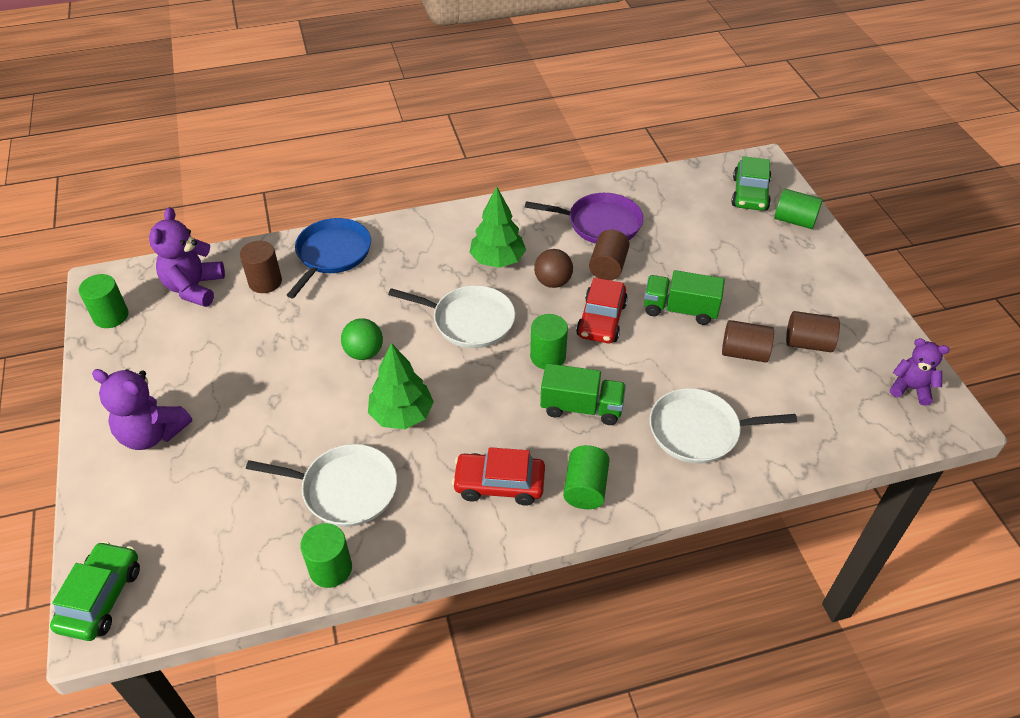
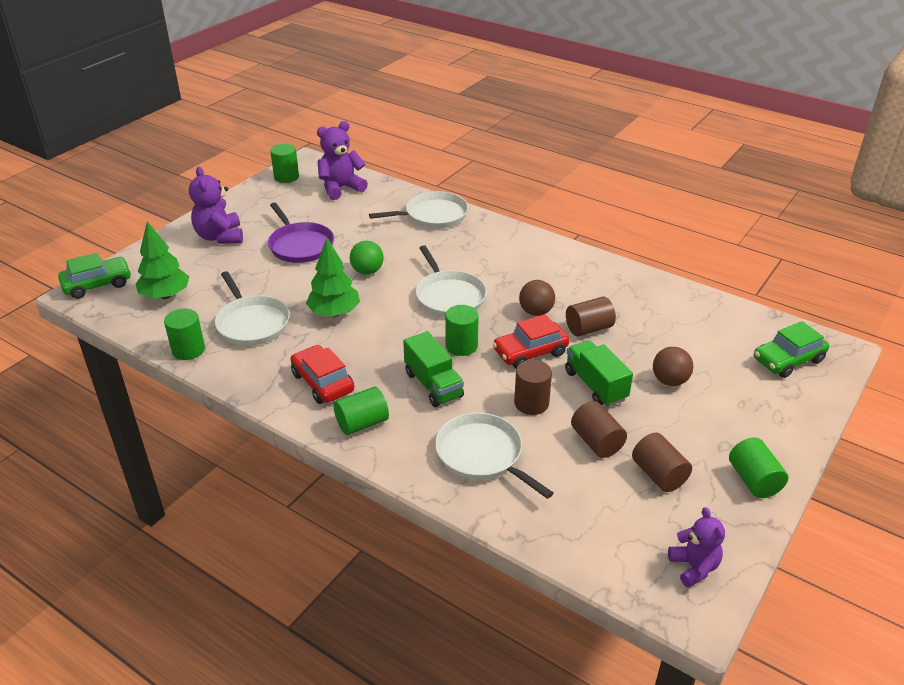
camera: 50 degrees right, 10 degrees down
brown cylinder [240,241,282,293] -> brown cylinder moved to [514,360,552,415]
blue pan [287,218,371,298] -> white pan [369,191,468,228]
green tree [469,187,526,268] -> green tree moved to [136,221,189,299]
purple pan [525,193,643,244] -> purple pan moved to [268,202,334,263]
green cylinder [774,189,823,229] -> green cylinder moved to [729,438,788,498]
none -> brown ball [653,347,693,386]

